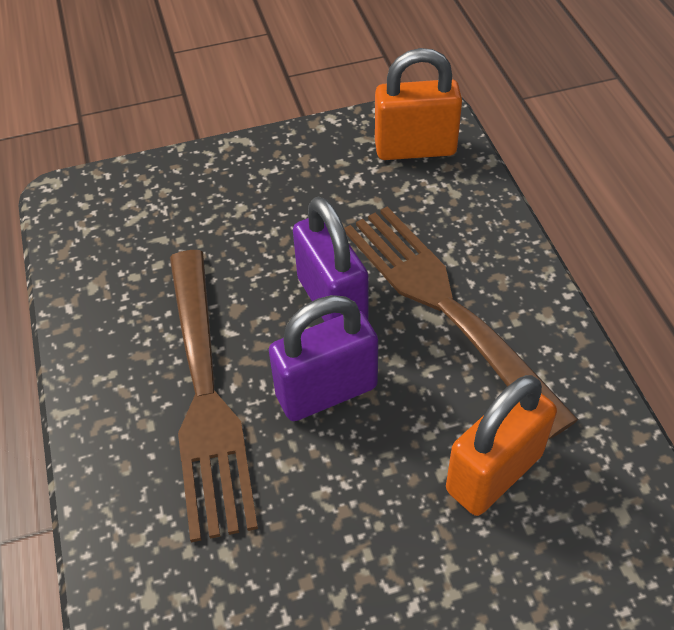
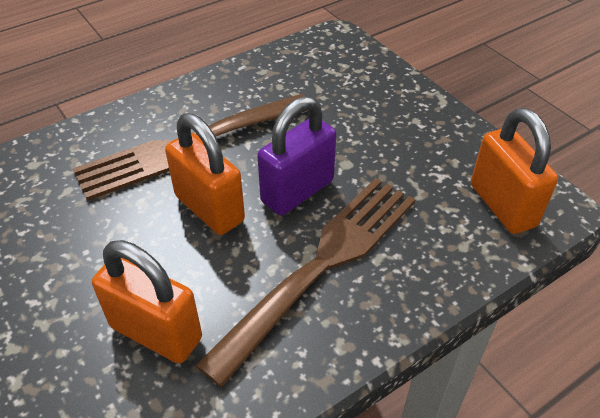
camera: 70 degrees right, 5 degrees down
purple padlock [269,295,378,421] -> orange padlock [165,113,245,235]

